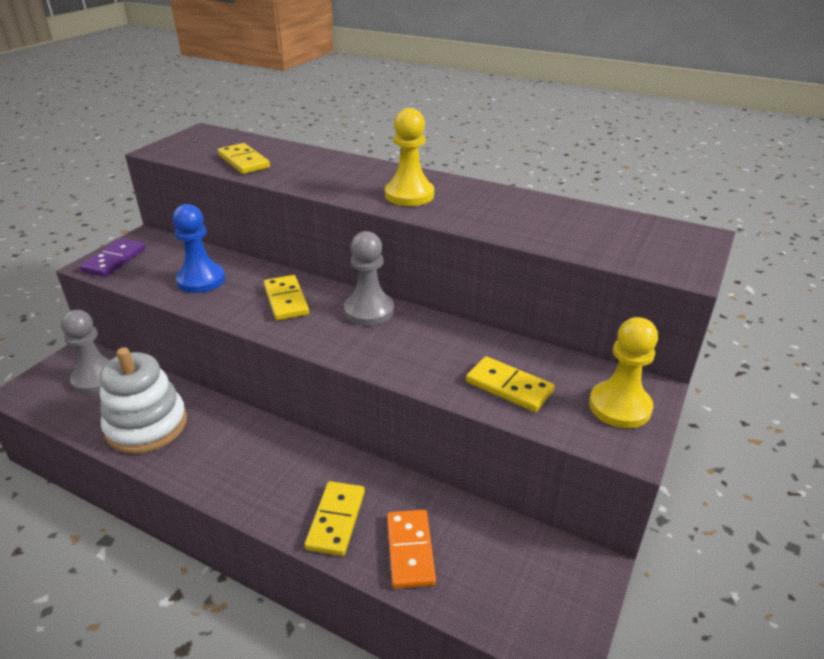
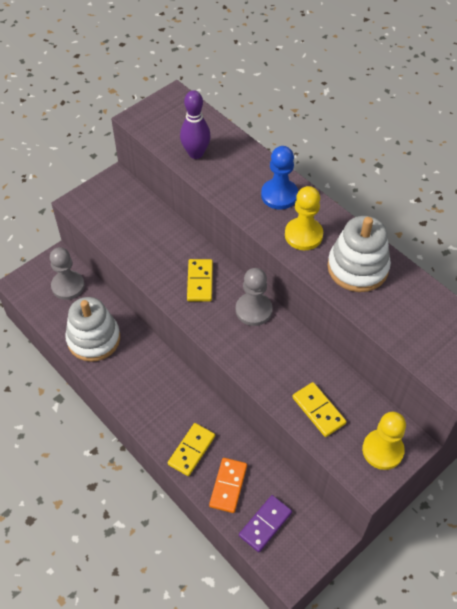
camera: 20 degrees right, 20 degrees up
purple domino [80,238,146,277] -> purple domino moved to [239,495,292,552]
blue pawn [173,204,225,293] -> blue pawn moved to [261,146,298,209]
yellow domino [218,143,270,174] -> purple bowling pin [180,90,211,159]
none -> white stacking toy [327,216,391,292]

